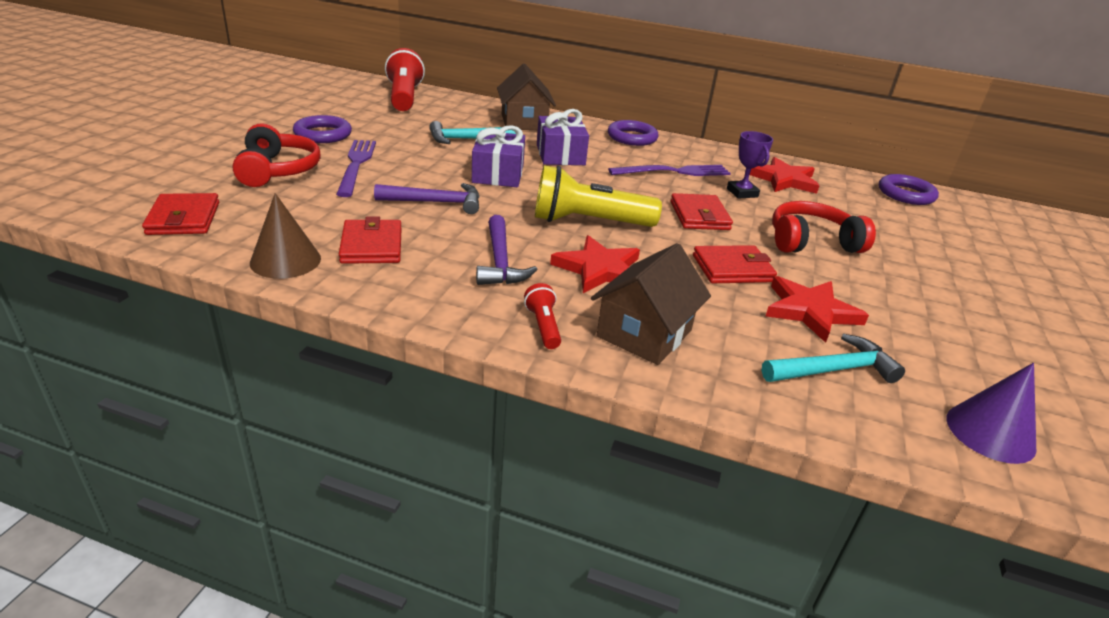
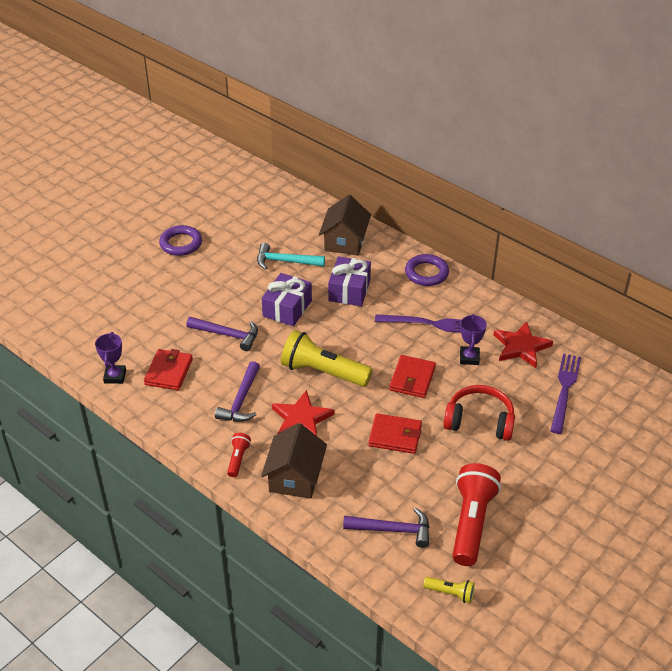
camera: 25 degrees right, 10 degrees up
red wallet [142,193,219,235] -> none
red headphones [233,123,321,187] -> none
brown cone [250,193,321,279] -> purple trophy [95,332,126,384]
purple fork [336,140,376,197] -> purple fork moved to [550,353,581,434]
red flashlight [385,48,425,111] -> red flashlight moved to [452,463,501,566]
brown house [591,243,711,365] -> brown house turned 45 degrees counterclockwise [261,423,327,499]
turquoise hammer [761,334,905,383] -> purple hammer [343,508,430,548]
red star [766,276,869,343] -> none
purple ring [879,174,939,205] -> none
purple cone [946,363,1036,464] -> yellow flashlight [423,577,475,603]

